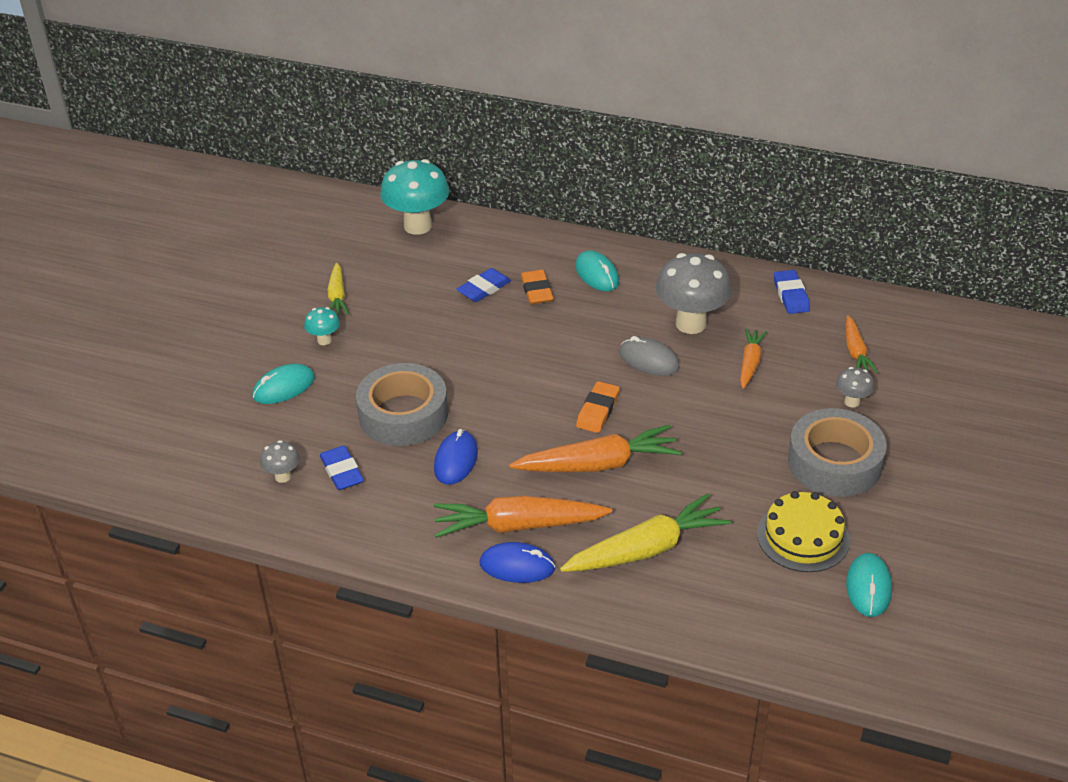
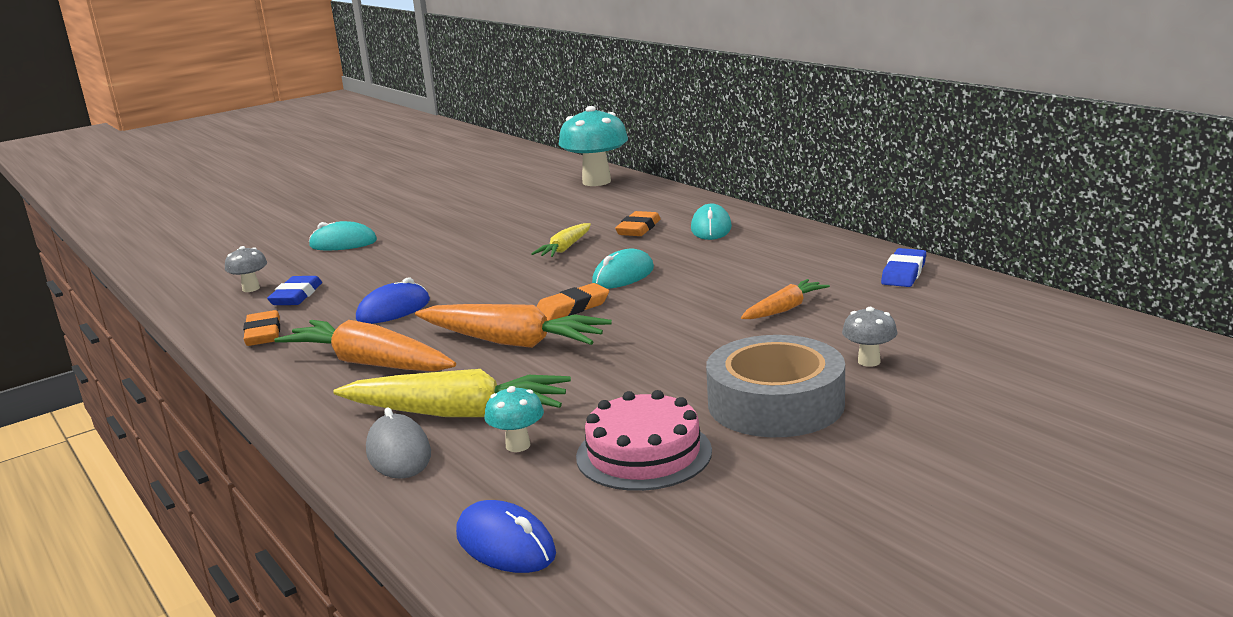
camera: 35 degrees right, 20 degrees down
turquoise mushroom [304,307,340,345] -> turquoise mushroom moved to [484,386,544,452]
yellow carrot [327,263,349,316] -> yellow carrot moved to [531,223,591,257]
grey tape [356,363,448,446] -> none
blue eraser [456,268,511,302] -> none
blue mouse [480,542,556,583] -> blue mouse moved to [456,500,556,573]
grey mouse [619,336,680,376] -> grey mouse moved to [366,408,431,479]
grey mushroom [656,253,731,334] -> none
yellow cake [757,491,850,572] -> pink cake [576,390,712,491]
orange carrot [846,315,879,374] -> none
turquoise mouse [846,553,892,617] -> turquoise mouse moved to [592,249,654,289]
none -> orange eraser [243,310,280,346]

